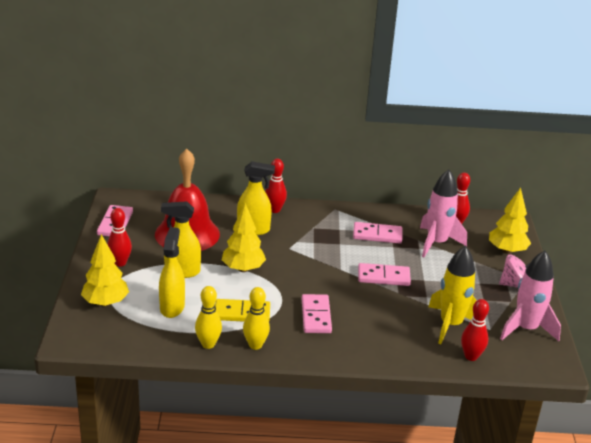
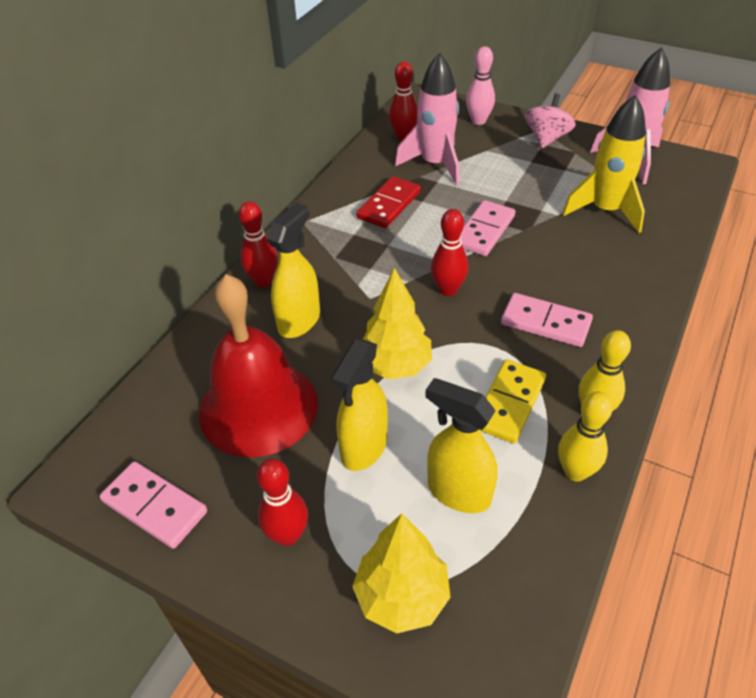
camera: 60 degrees left, 15 degrees up
pink domino [353,222,402,244] -> red domino [356,176,421,228]
red bowling pin [461,299,489,361] -> red bowling pin moved to [431,209,468,296]
yellow tree [489,188,531,254] -> pink bowling pin [466,46,495,125]

